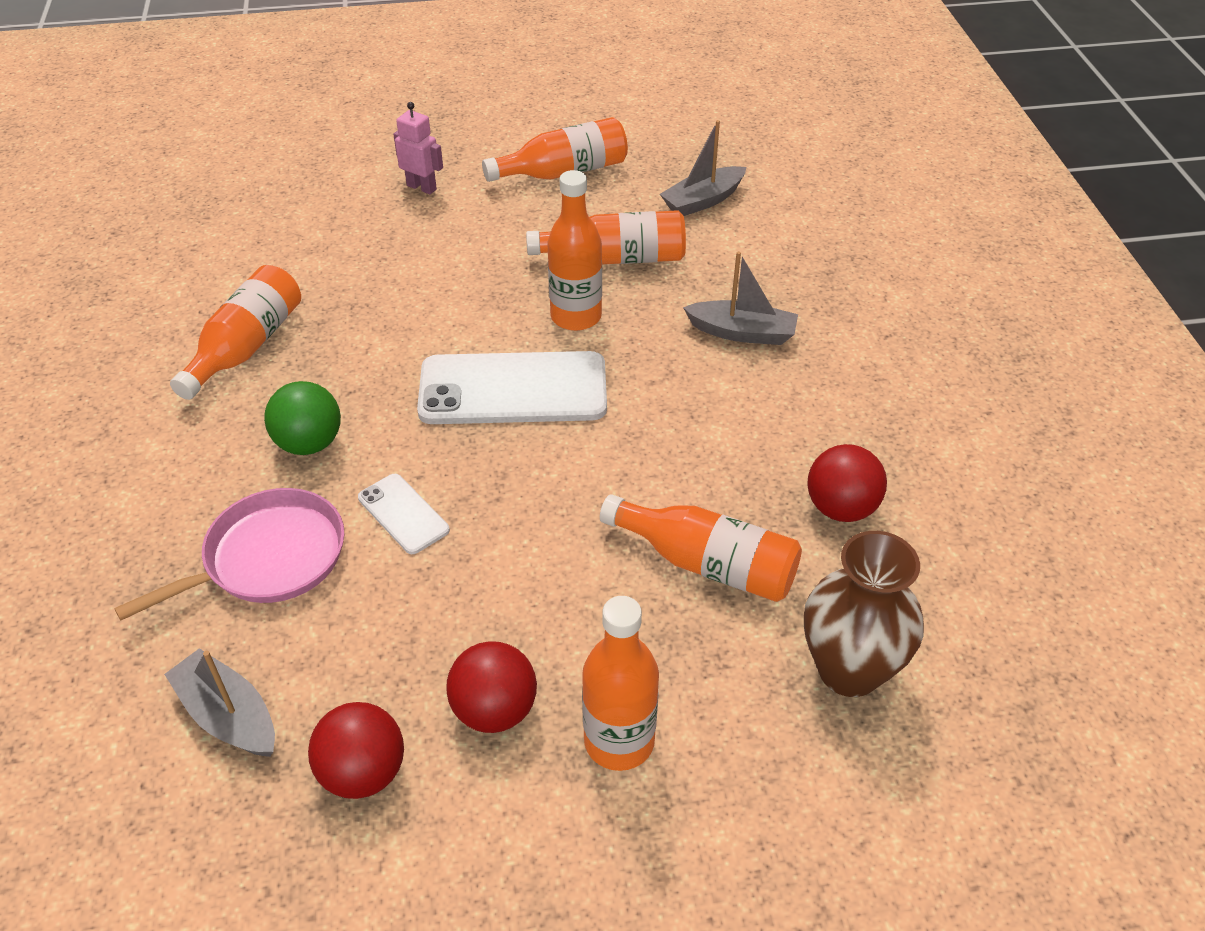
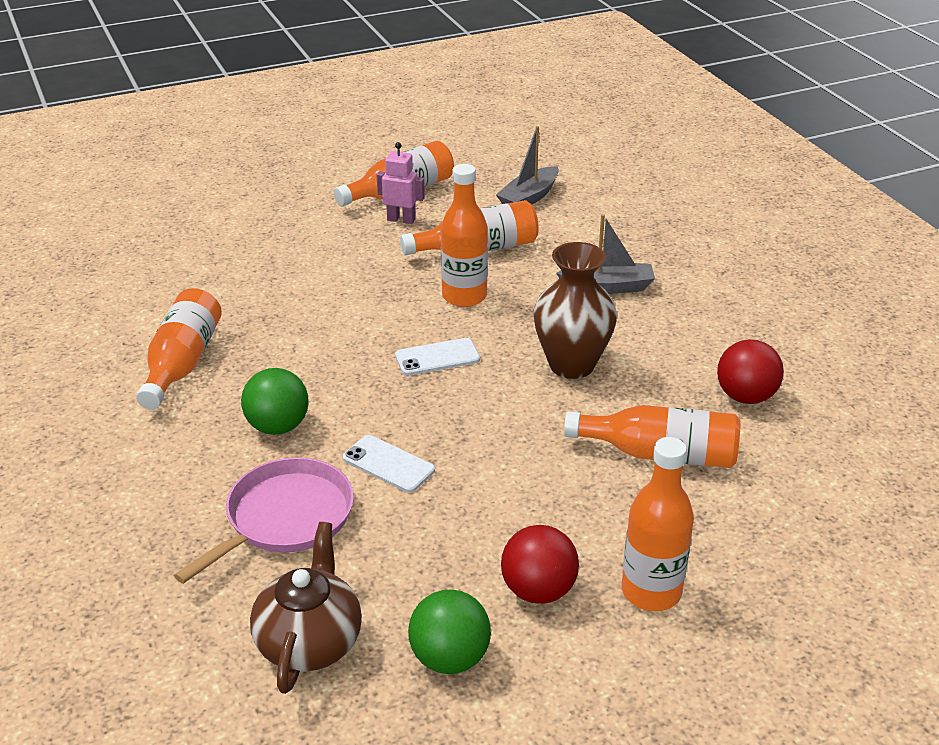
camera: 15 degrees left, 10 degrees down
grey boat [164,648,275,757] -> brown teapot [250,522,362,694]
red ball [308,702,404,799] -> green ball [408,589,491,674]
pink robot [393,102,443,194] -> pink robot moved to [377,142,425,224]
white phone [417,351,607,424] -> white phone [395,338,480,376], size x0.49
brown vase [804,531,924,697] -> brown vase moved to [533,242,617,379]

